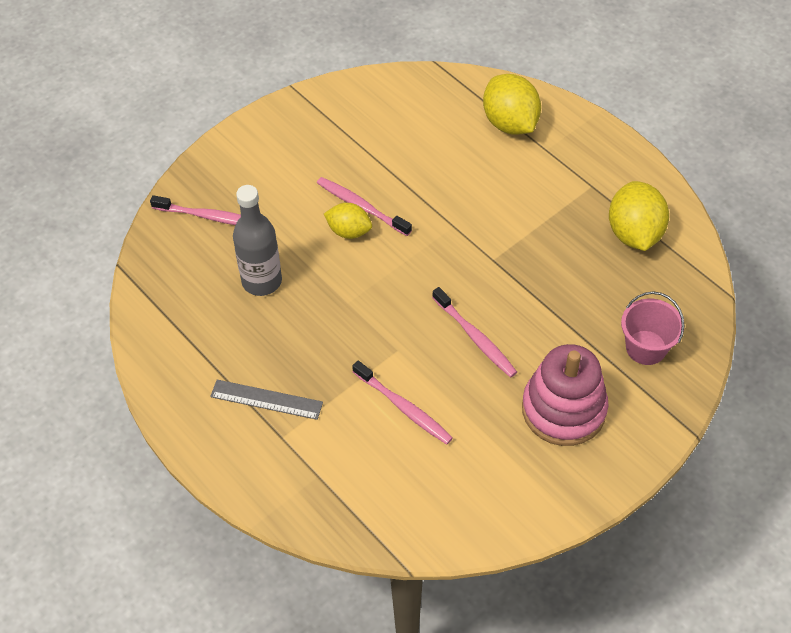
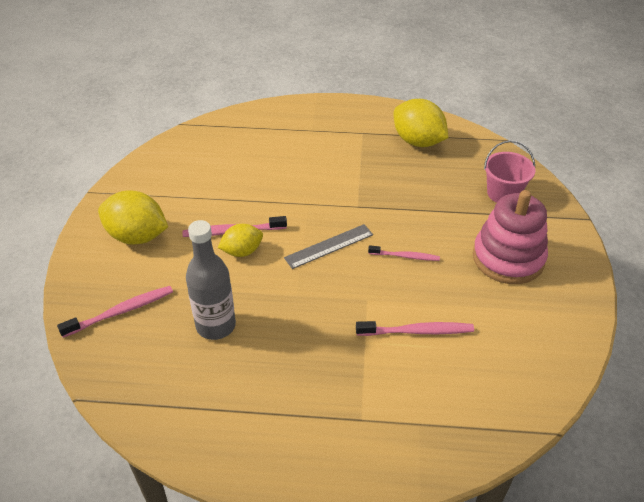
camera: 45 degrees left, 10 degrees down
grey ruler [210,380,323,420] -> grey ruler moved to [284,224,373,269]
pink toothbrush [432,287,517,378] -> pink toothbrush [368,245,440,261], size x0.67
yellow lemon [483,74,541,135] -> yellow lemon moved to [98,191,168,244]

